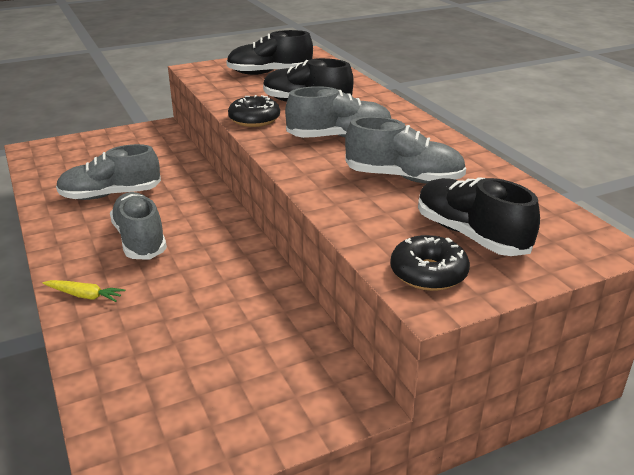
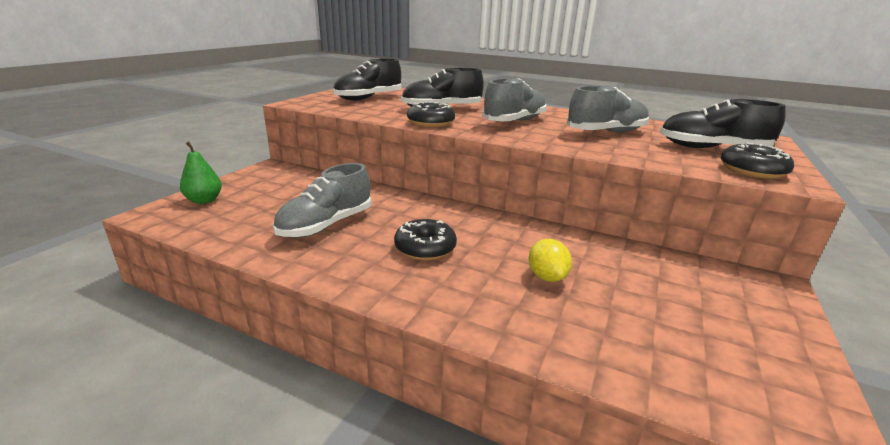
camera: 40 degrees left, 5 degrees down
yellow carrot [43,280,125,302] -> none
grey shoe [110,192,167,260] -> black donut [394,219,457,260]
none -> green pear [180,141,222,204]
none -> yellow lemon [529,239,572,282]

